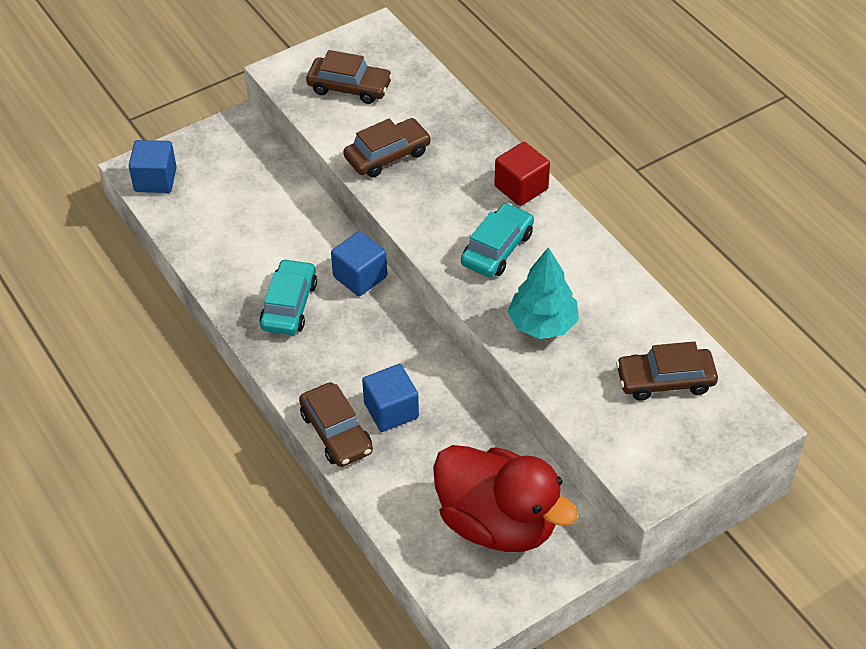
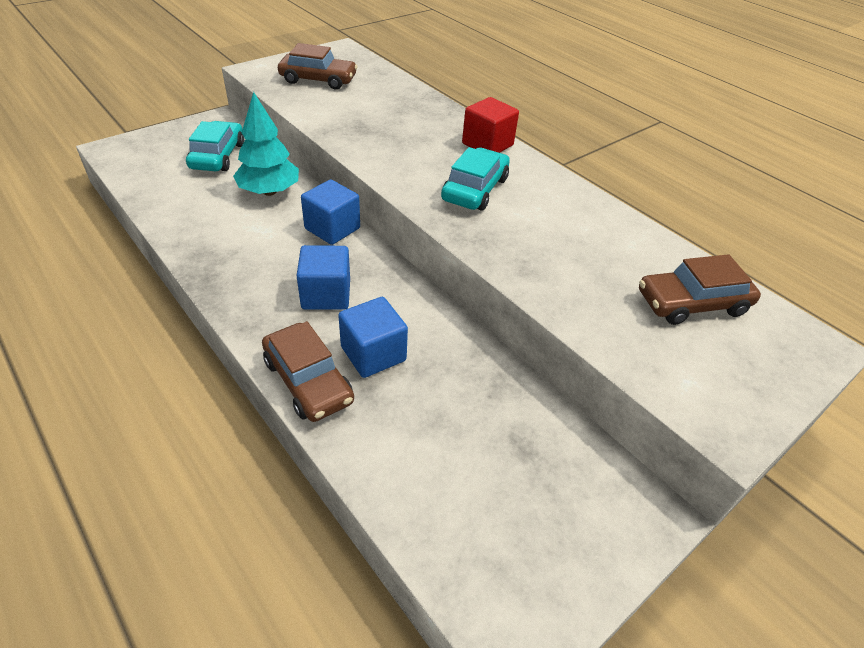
camera: 10 degrees left, 5 degrees down
blue cube [129,140,177,193] -> blue cube moved to [296,245,350,310]
turquoise car [259,259,317,335] -> turquoise car moved to [186,121,244,171]
brown car [343,118,431,178] -> none
red duck [433,445,578,552] -> none
turquoise tree [508,247,579,339] -> turquoise tree moved to [233,92,299,196]

